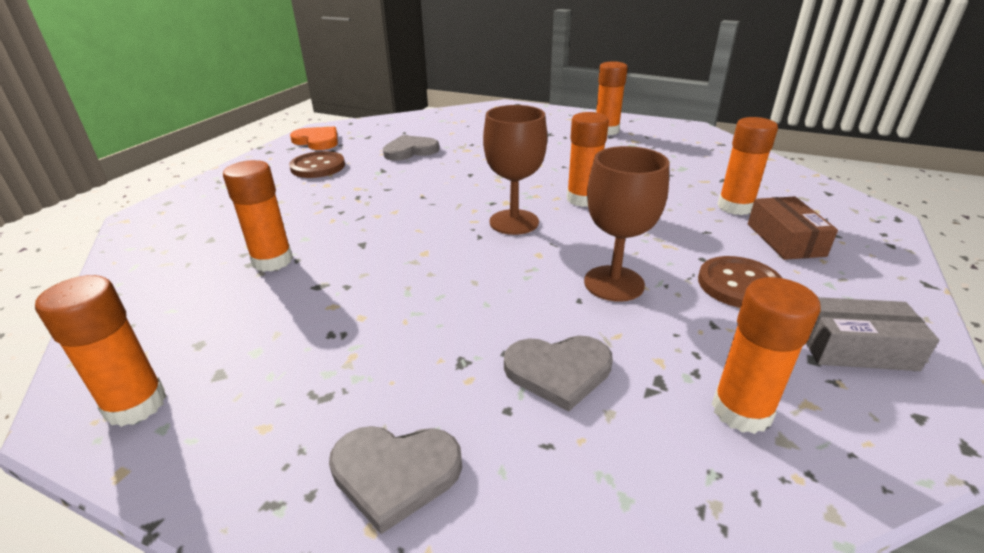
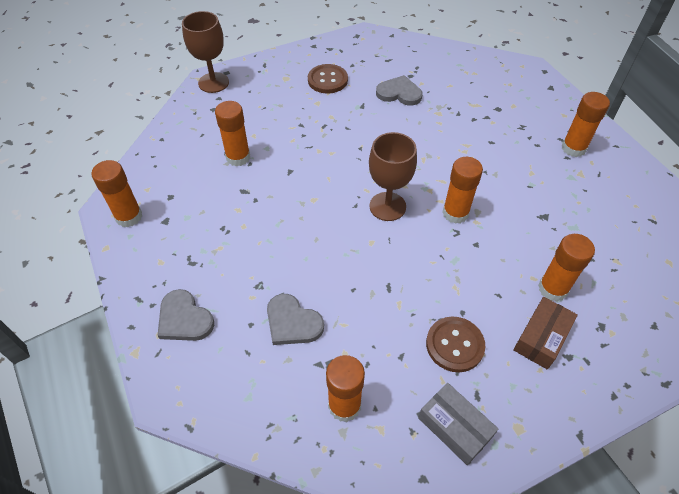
camera: 40 degrees right, 20 degrees up
orange heart [290,127,338,150] -> none
brown goblet [584,146,669,302] -> brown goblet moved to [182,11,229,93]

